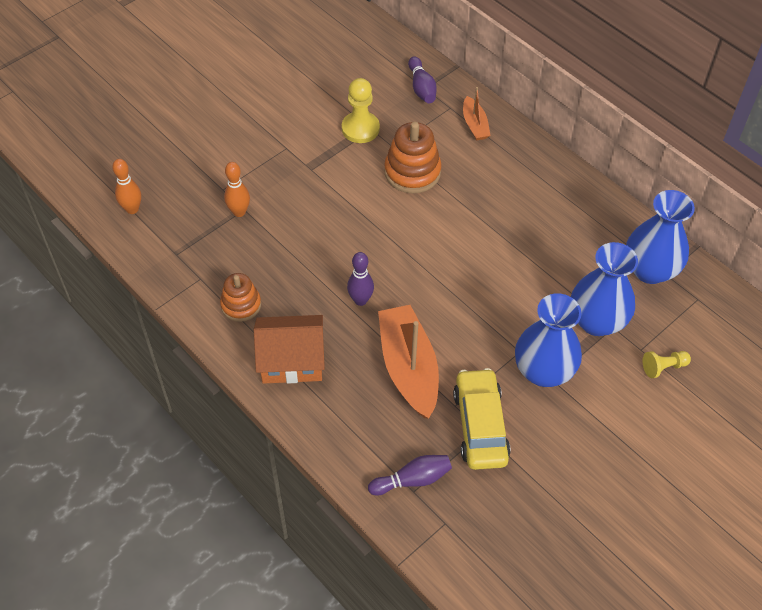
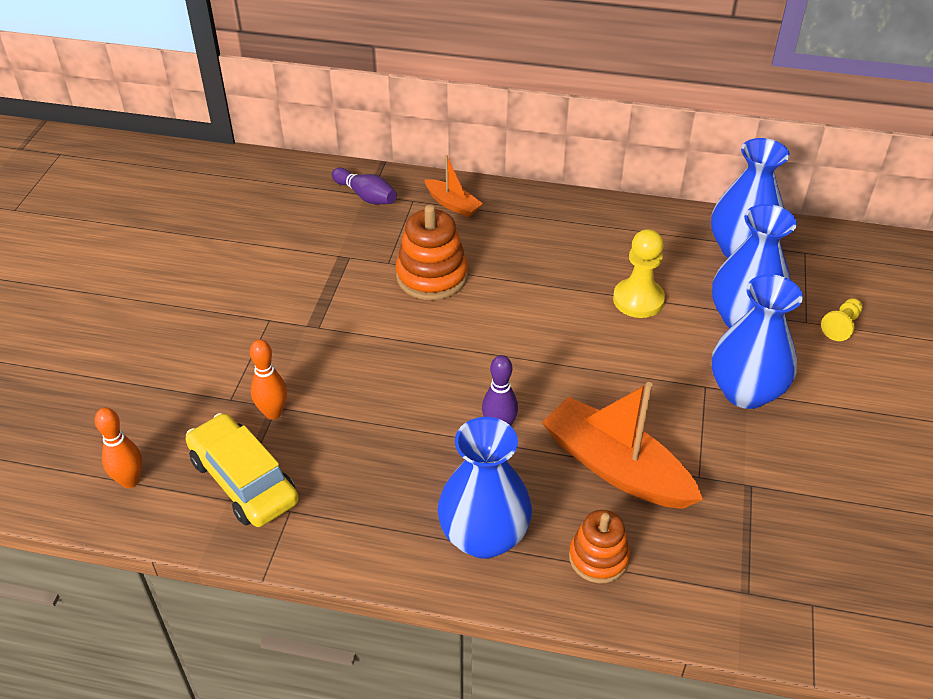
camera: 35 degrees left, 10 degrees down
orange stacking toy [220,273,261,322] -> orange stacking toy moved to [569,510,630,583]
orange house [254,315,325,384] -> blue vase [438,417,532,559]
yellow pawn [342,78,380,143] -> yellow pawn moved to [613,229,665,318]
purple bowling pin [368,455,452,495] -> none
yellow car [453,368,511,470] -> yellow car moved to [186,413,299,527]

